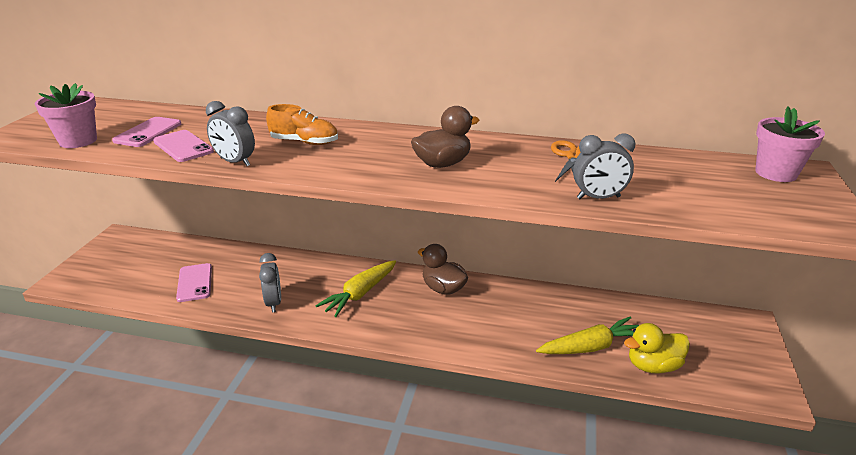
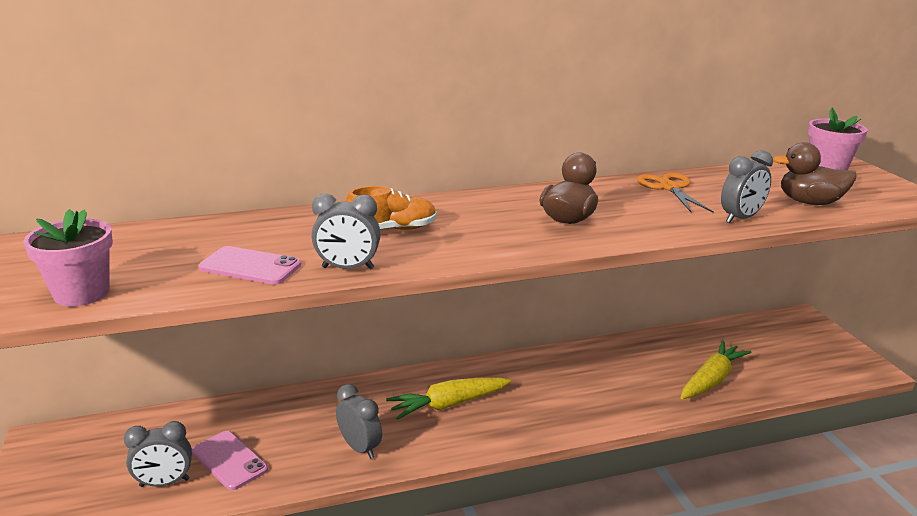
camera: 30 degrees left, 5 degrees down
pink phone [112,117,181,147] -> none
yellow carrot [315,260,396,317] -> yellow carrot turned 60 degrees clockwise [386,377,511,420]
brown duck [418,244,468,295] -> brown duck moved to [773,142,857,205]
yellow duck [624,323,690,374] -> none
none -> grey clock [124,421,192,487]

